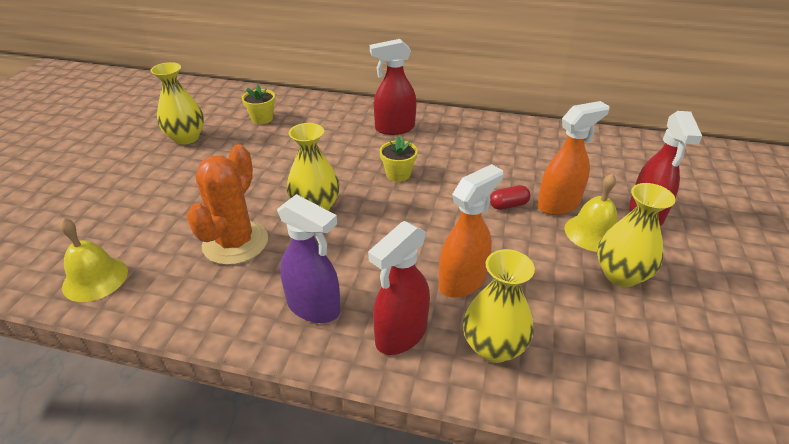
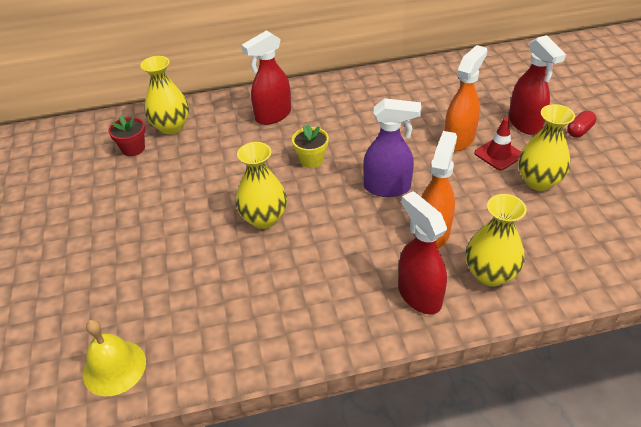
camera: 25 degrees left, 5 degrees up
yellow vase [150,62,204,145] -> yellow vase moved to [140,56,189,134]
orange cactus [186,144,268,265] -> none
yellow flower pot [242,84,275,124] -> red flower pot [108,115,145,156]
purple spray bottle [277,194,341,323] -> purple spray bottle moved to [363,98,421,197]
red spray bottle [368,221,430,355] -> red spray bottle turned 135 degrees clockwise [398,191,447,315]
red capsule [490,185,530,210] -> red capsule moved to [567,111,596,138]
yellow bell [565,173,617,252] -> red traffic cone [474,118,521,170]

